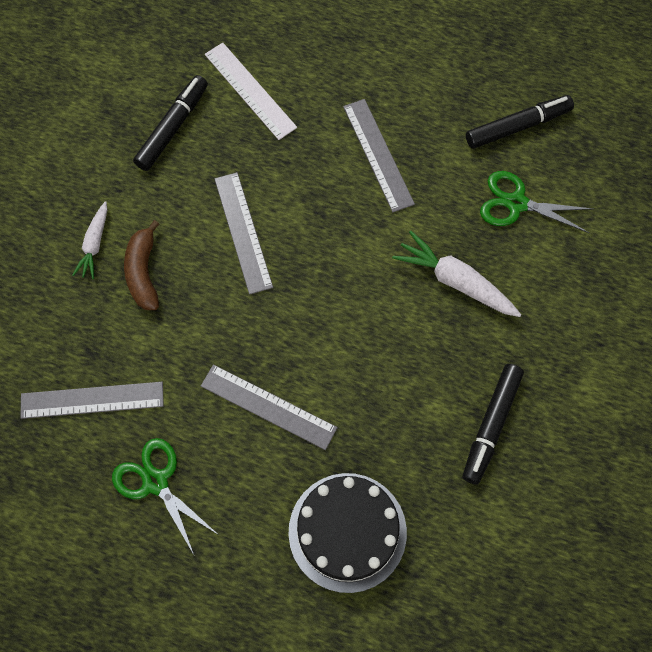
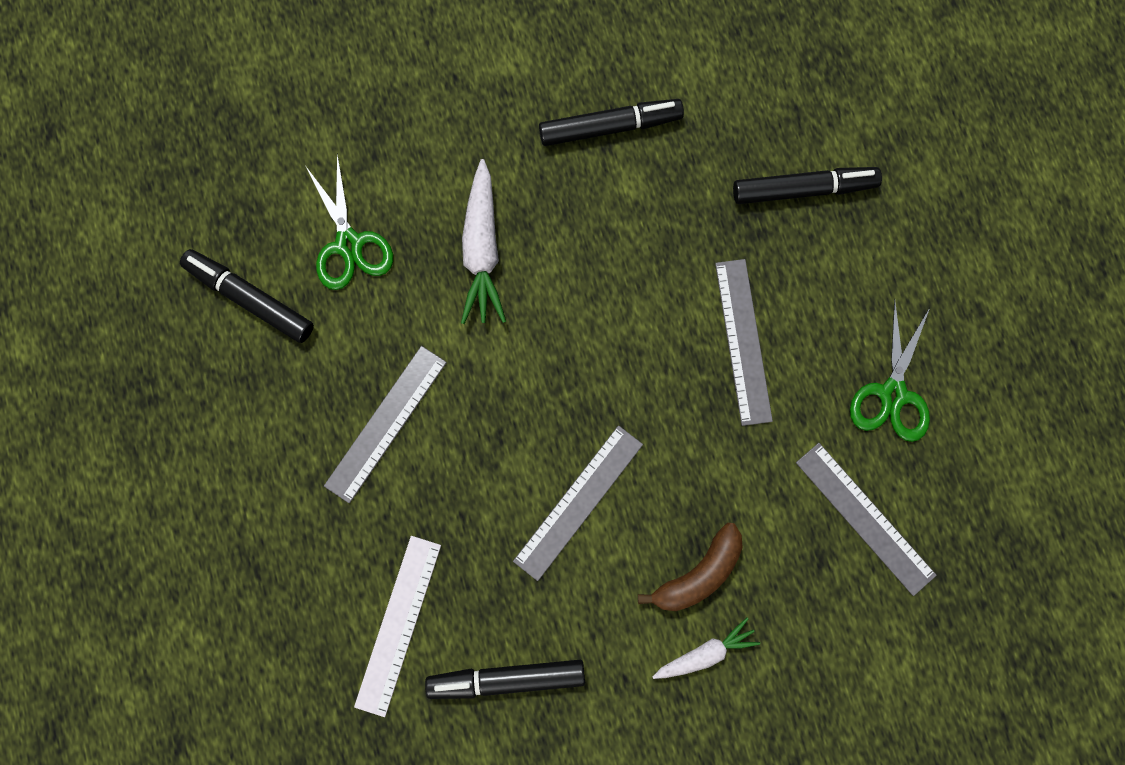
camera: 125 degrees left, 10 degrees up
black cake [288,473,407,593] -> black marker [733,167,882,204]

